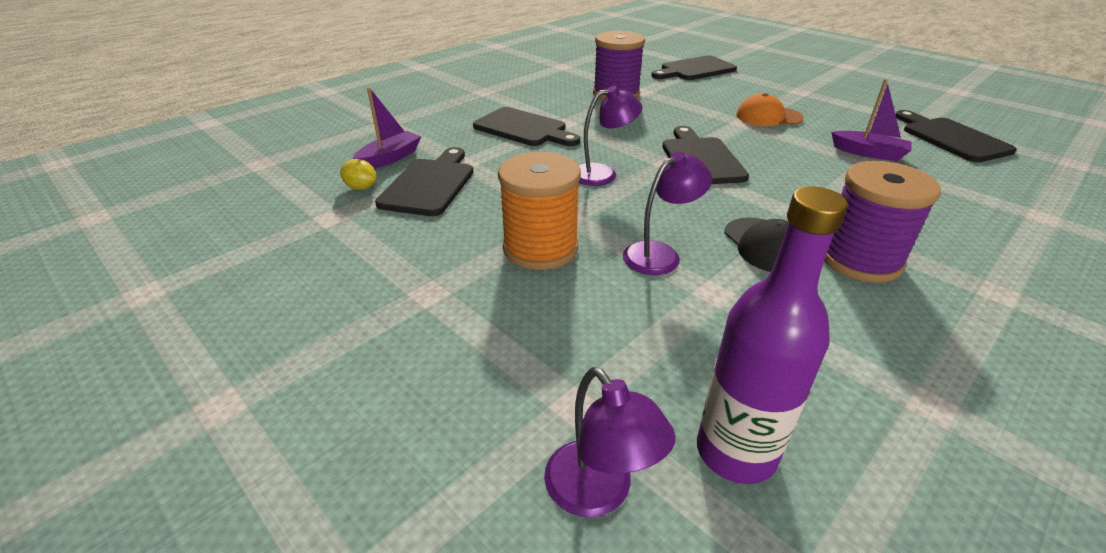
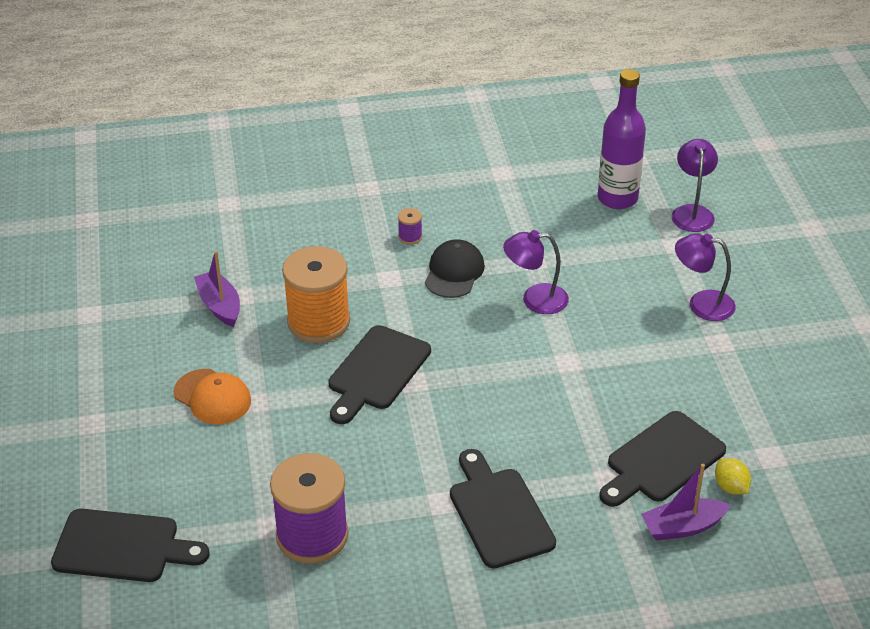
camera: 145 degrees left, 5 degrees up
orange spool [498,152,581,270] -> orange spool moved to [282,246,350,343]
purple lamp [578,86,643,186] -> purple lamp moved to [675,233,736,321]
purple spool [824,161,941,283] -> purple spool [398,208,422,245], size x0.40
black cutting board [895,110,1017,162] -> none

